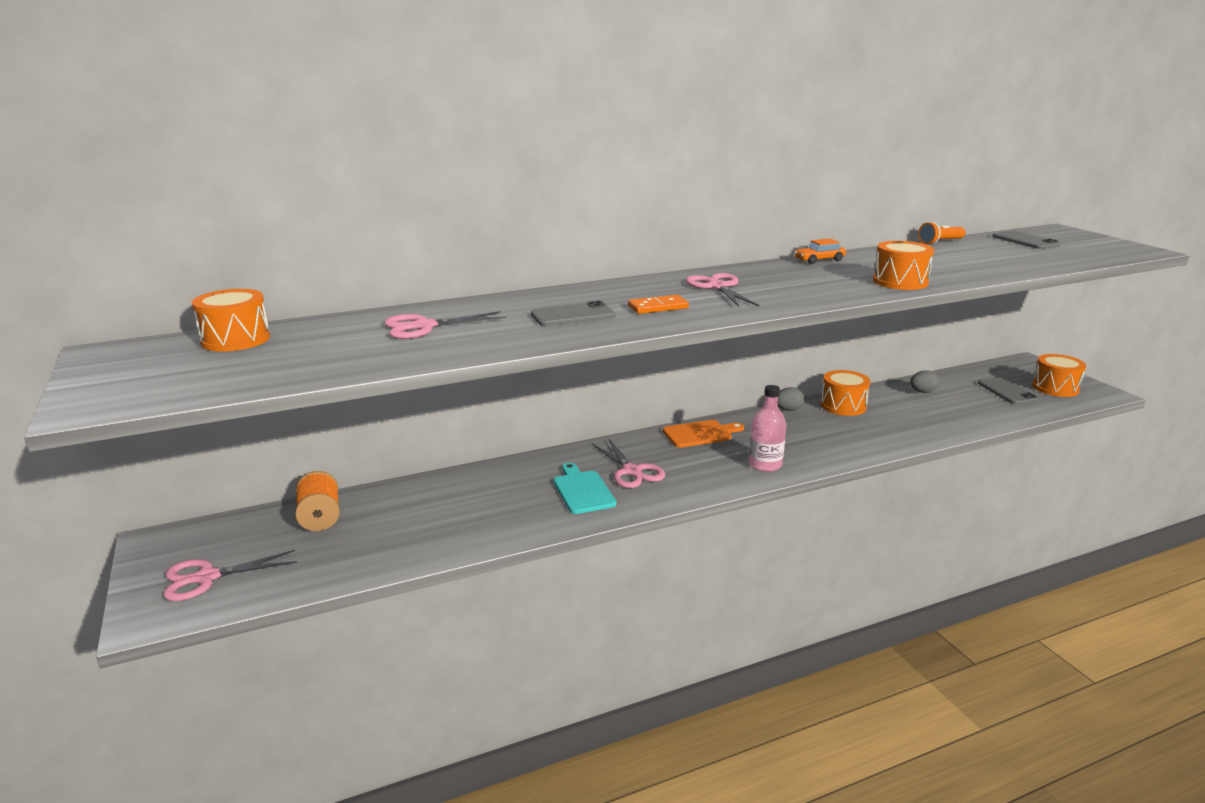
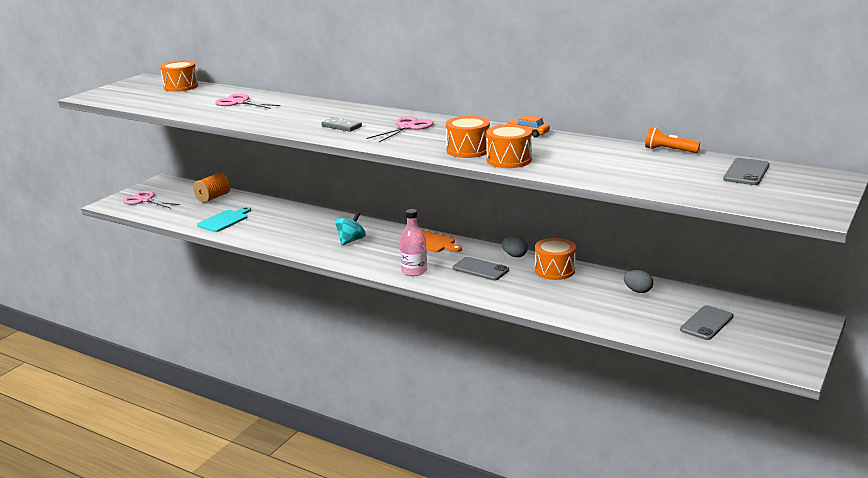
camera: 55 degrees right, 0 degrees up
grey phone [531,301,616,326] -> grey phone moved to [453,257,509,280]
turquoise cutting board [554,463,616,514] -> turquoise cutting board moved to [197,207,251,232]
pink scissors [592,438,665,488] -> turquoise spinning top [335,212,366,245]
orange domino [628,295,689,314] -> grey domino [321,117,362,132]
orange drum [1032,354,1086,397] -> orange drum moved to [446,116,490,158]

